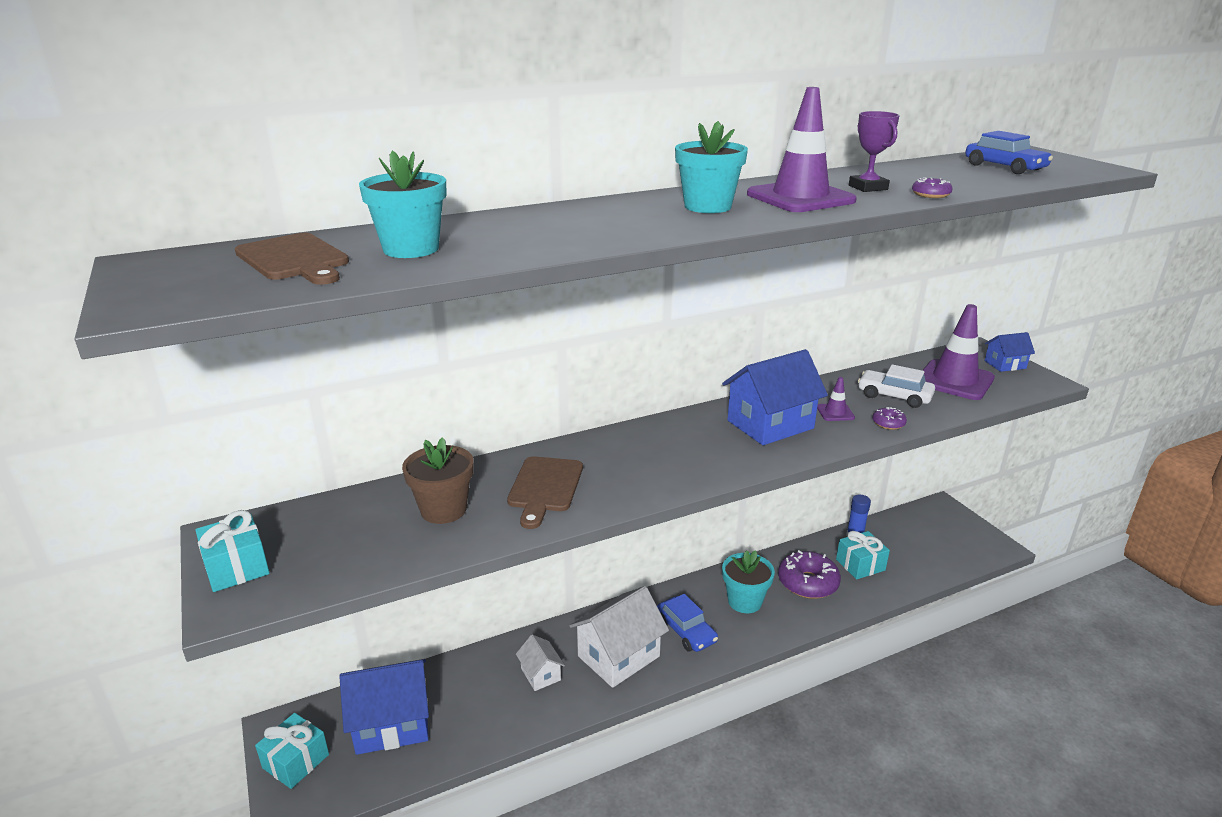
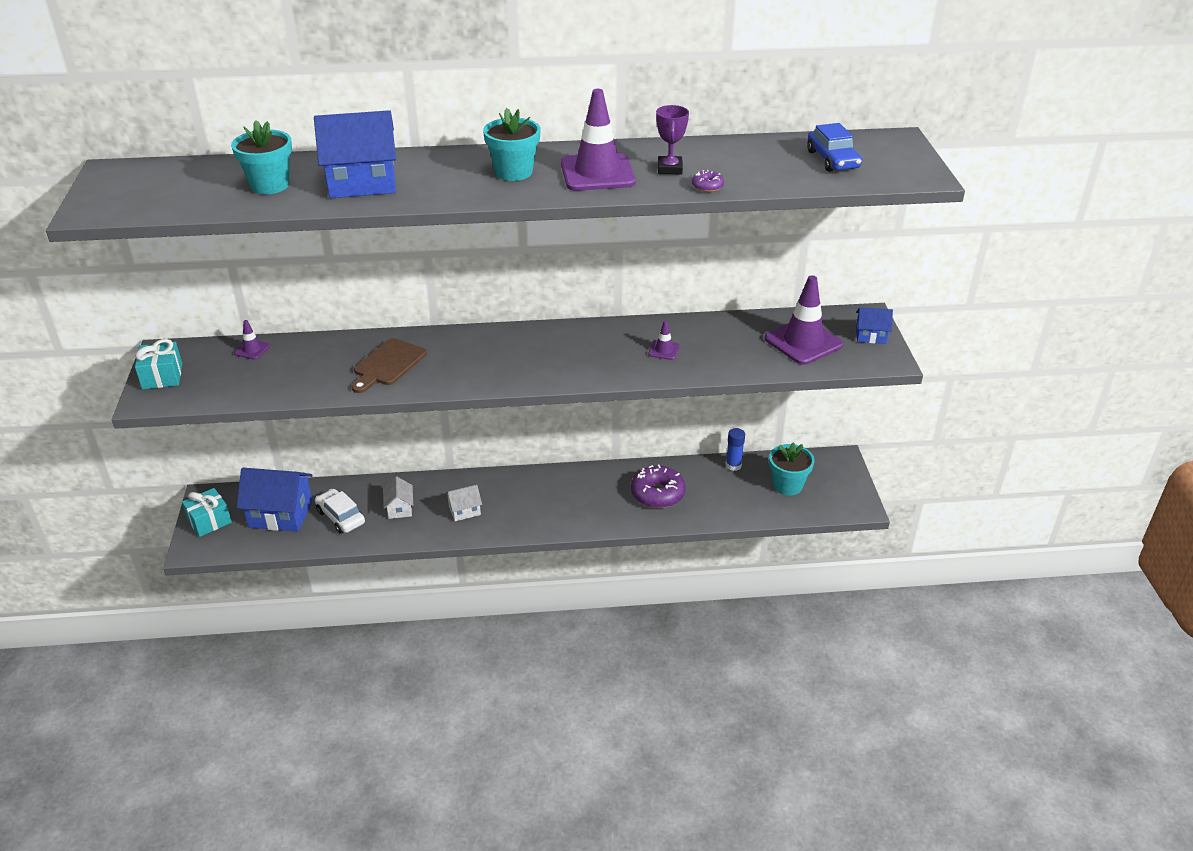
camera: 20 degrees right, 10 degrees up
brown cutting board [235,233,349,285] -> none
brown flower pot [402,437,473,524] -> none
white house [569,586,669,688] -> white house [445,485,482,521], size x0.52
blue car [657,594,718,652] -> none
blue house [722,349,828,445] -> blue house moved to [314,110,396,198]
turquoise flower pot [722,550,775,613] -> turquoise flower pot moved to [769,442,814,496]
turquoise gift [836,531,890,579] -> none
white car [858,364,935,408] -> white car moved to [315,489,365,534]
purple donut [872,407,907,430] -> none
none -> purple traffic cone [234,320,270,360]

